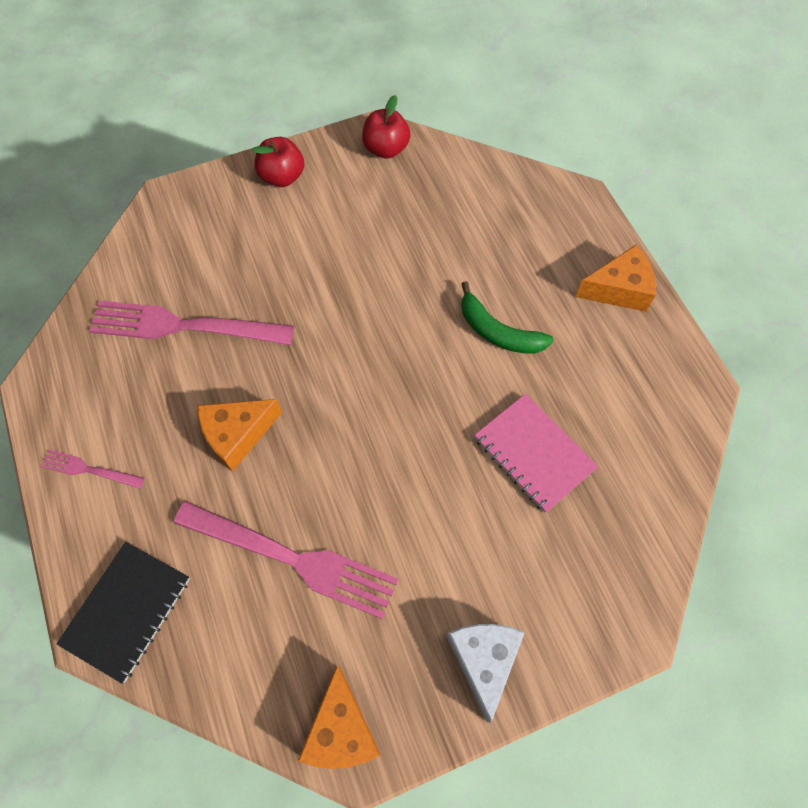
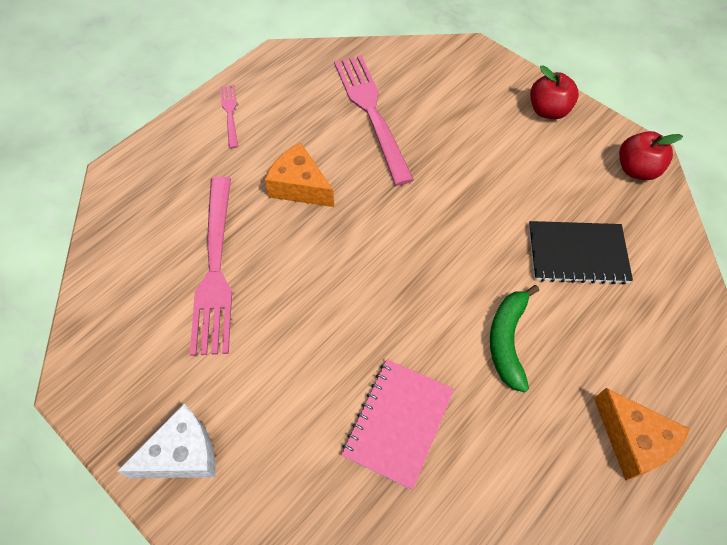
camera: 65 degrees right, 5 degrees down
black notebook [57,542,190,684] -> black notebook moved to [529,221,633,284]
orange cheese [298,665,380,769] -> none

